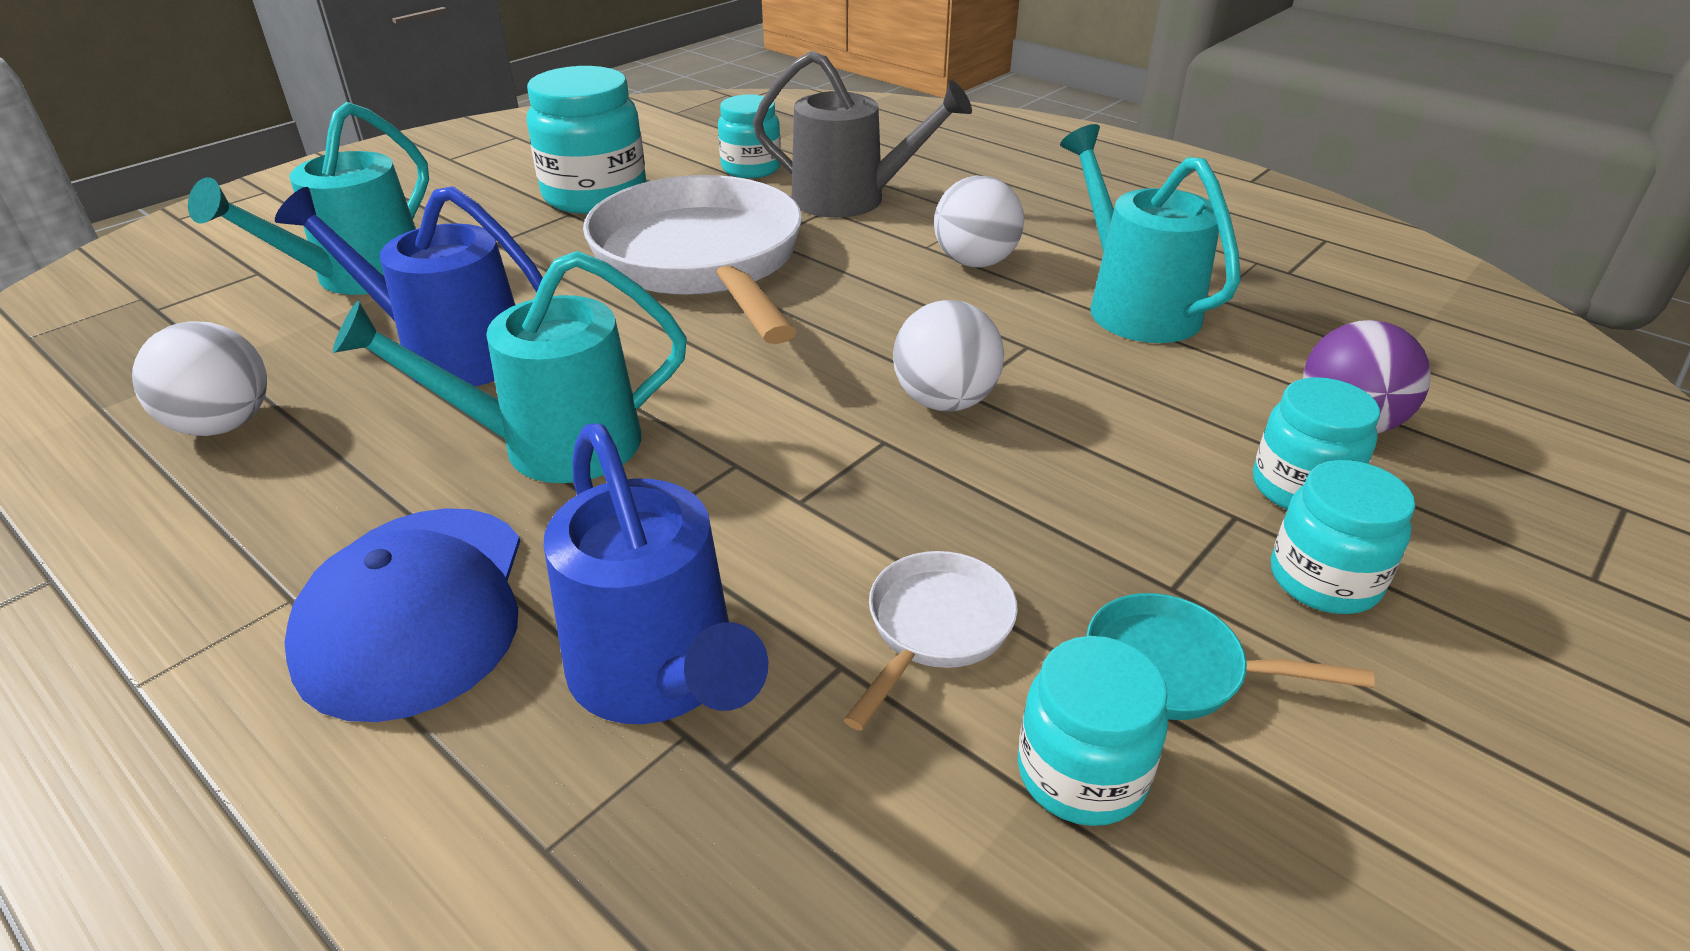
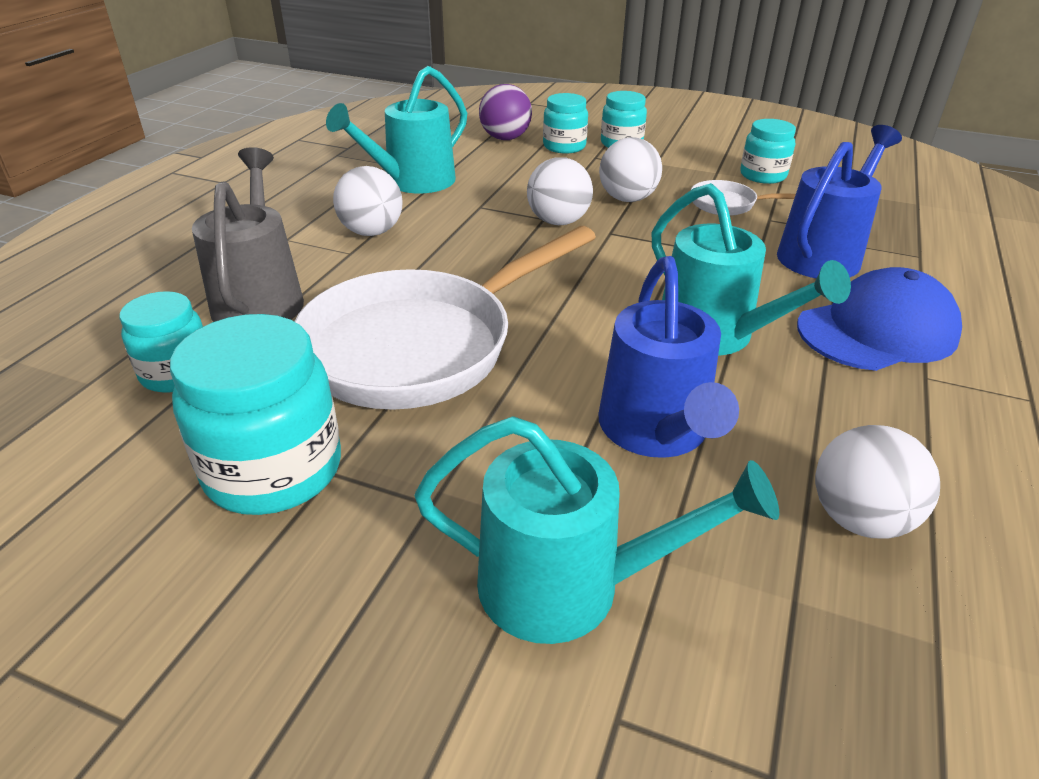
camera: 110 degrees left, 0 degrees up
turquoise pan [1086,593,1375,720] -> none
none -> white ball [599,137,662,202]

